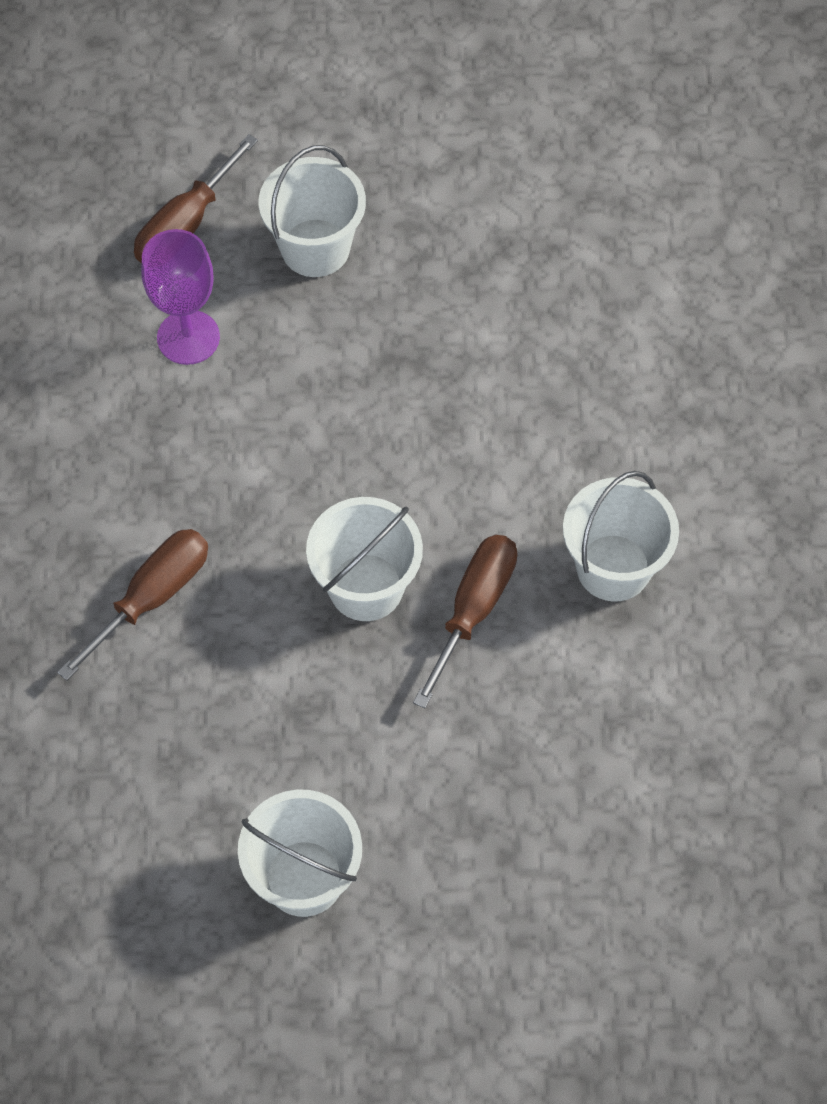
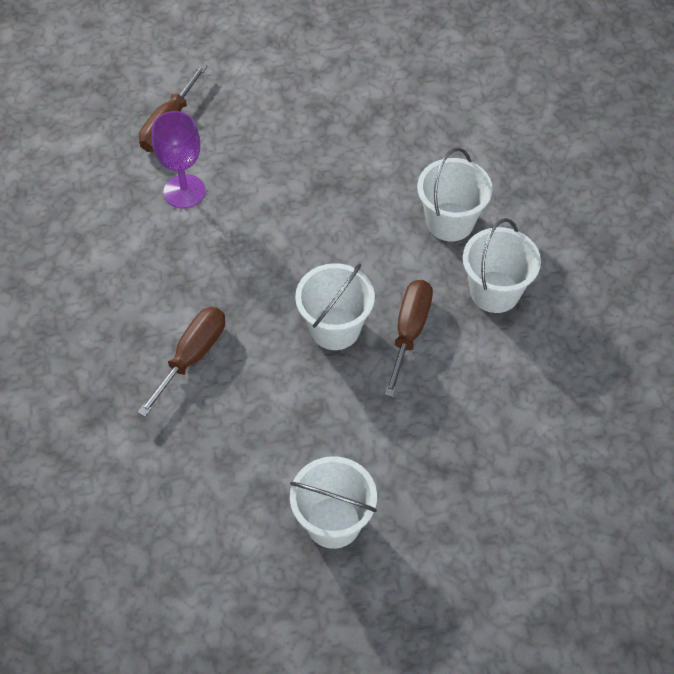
camera: 10 degrees left, 5 degrees down
white bucket [259,145,366,277] -> white bucket moved to [417,148,492,241]

